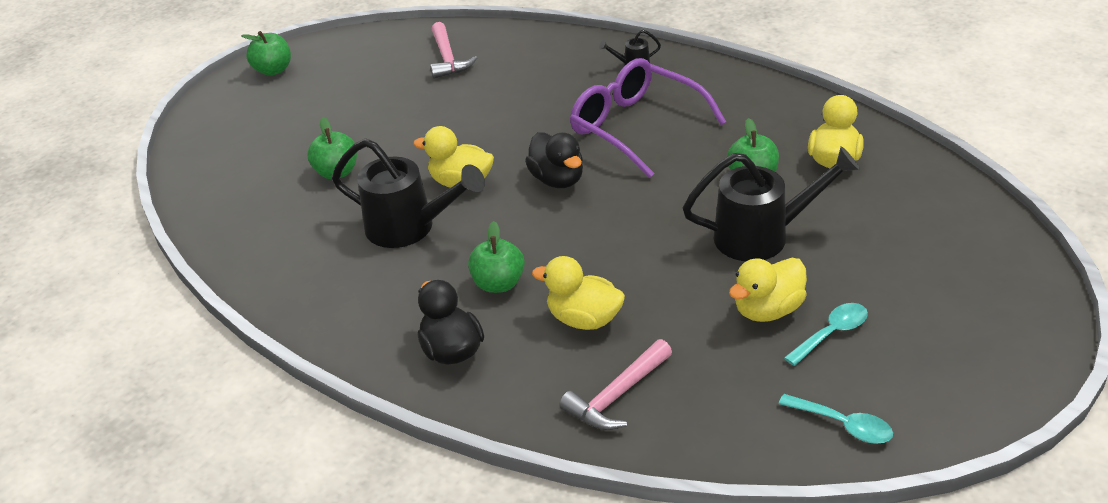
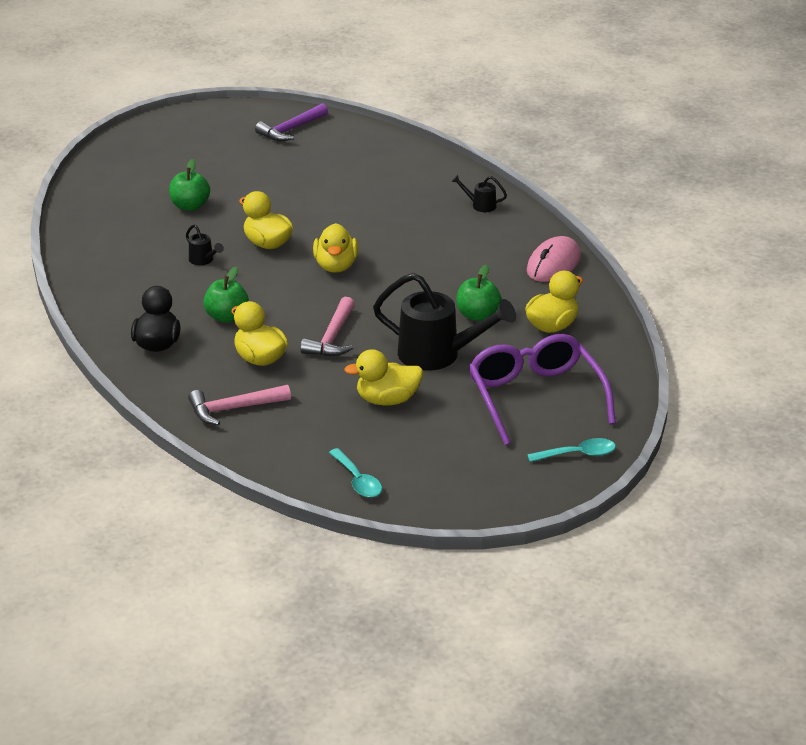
camera: 25 degrees right, 5 degrees down
green apple [241,31,291,76] -> none
black watering can [332,138,485,248] -> black watering can [186,224,224,265], size x0.44
pink hammer [430,22,477,79] -> pink hammer moved to [300,297,355,356]
black duck [525,132,583,188] -> yellow duck [313,223,358,273]
purple glasses [570,58,726,178] -> purple glasses moved to [469,334,616,446]
turquoise spoon [784,303,868,366] -> turquoise spoon moved to [527,438,616,462]
none -> purple hammer [255,103,328,141]
none -> pink mouse [527,236,581,282]

